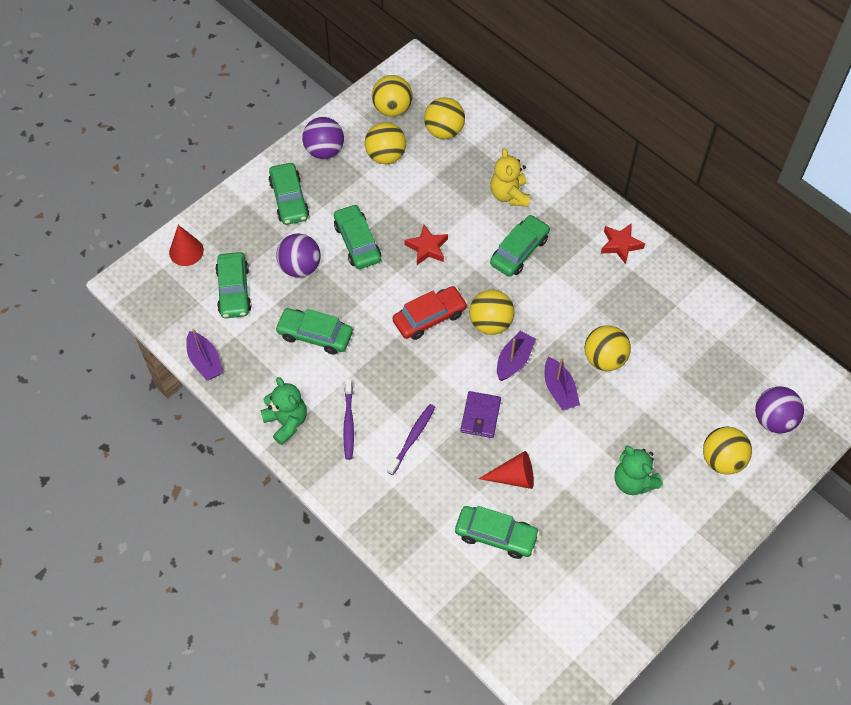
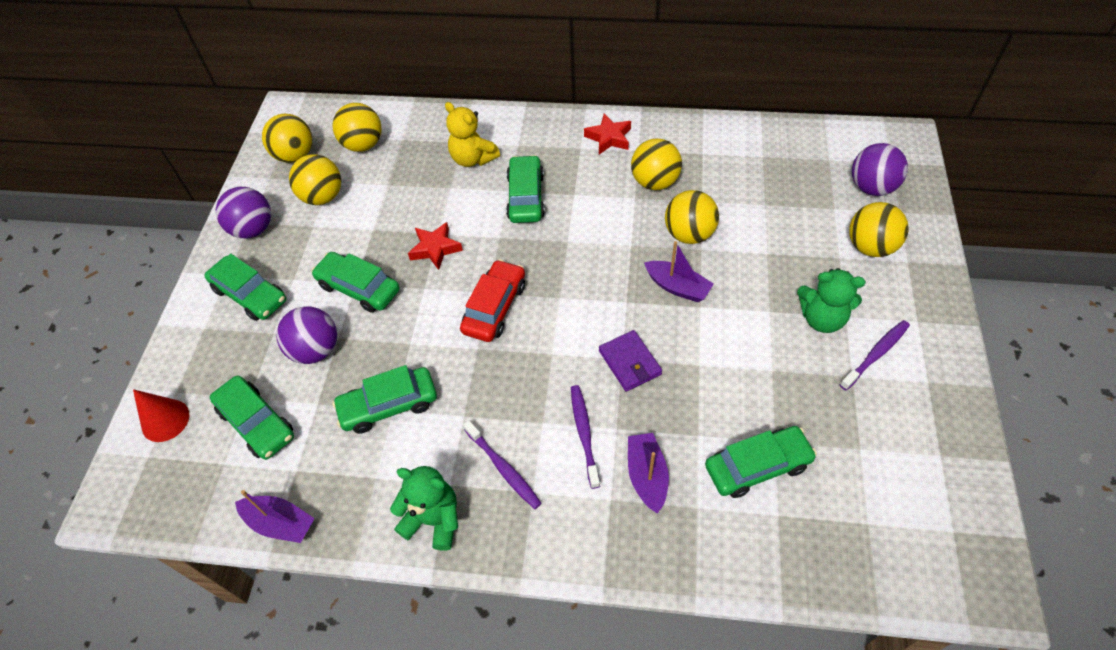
camera: 35 degrees left, 5 degrees down
yellow ball [469,290,514,335] -> yellow ball moved to [631,138,682,190]
red cone [478,451,534,489] -> none
purple boat [497,331,536,381] -> purple boat moved to [628,433,669,514]
none -> purple toothbrush [840,320,910,390]

